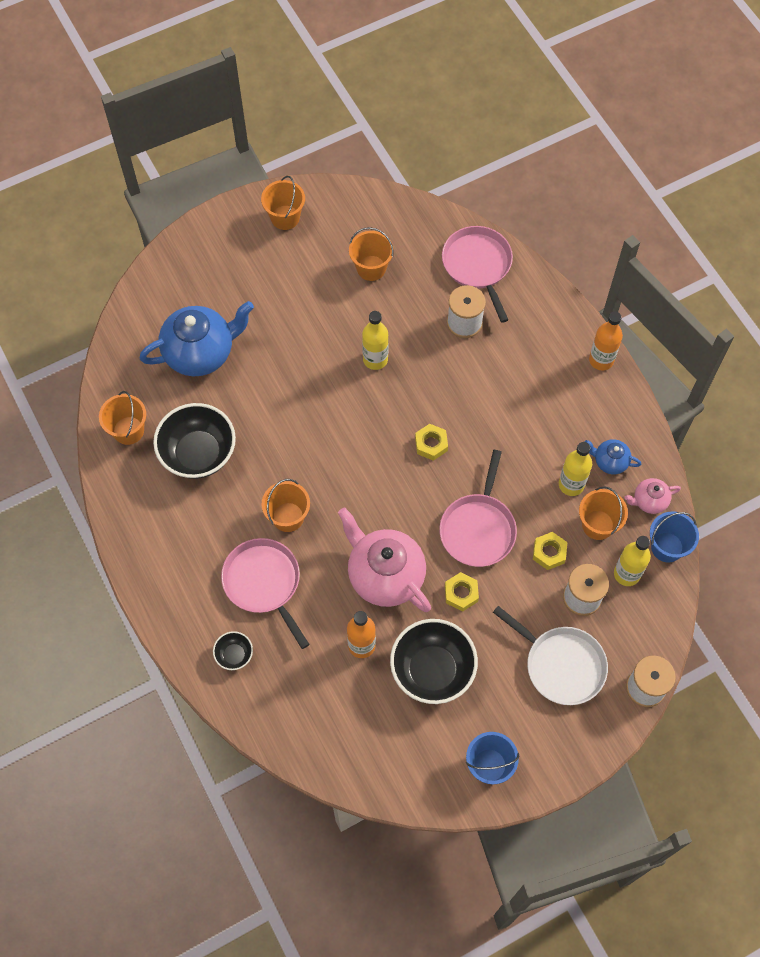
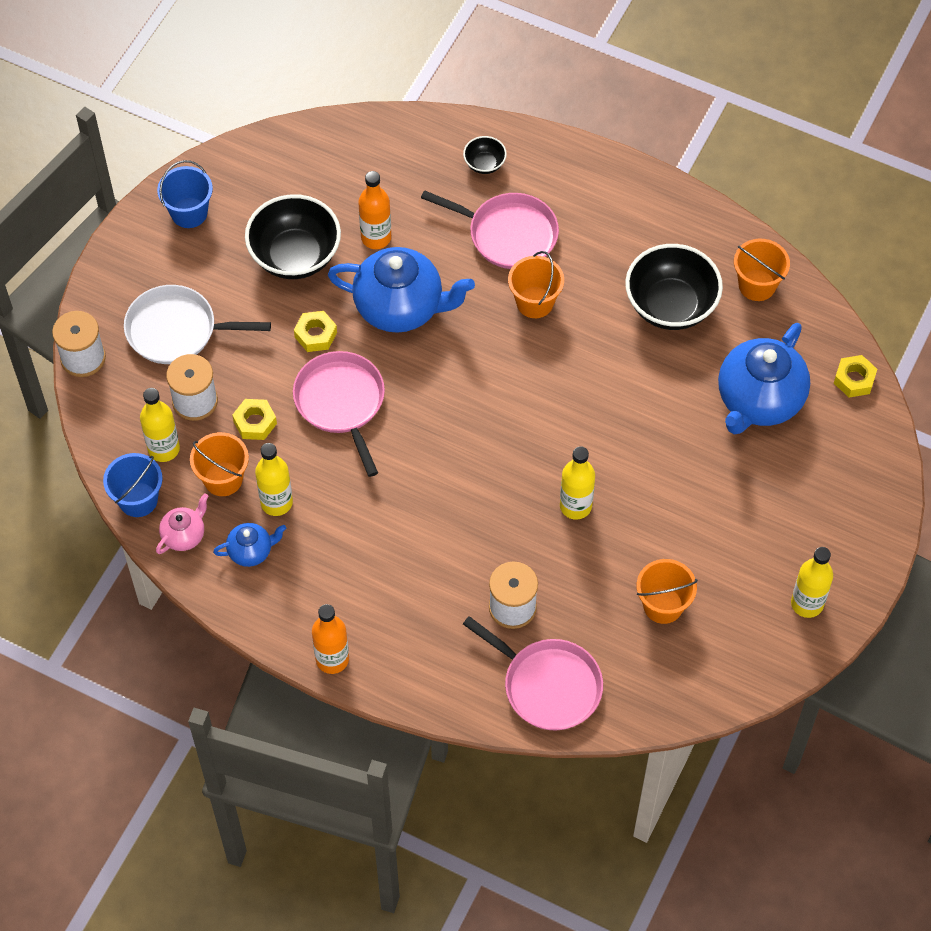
camera: 145 degrees right, 5 degrees down
orange bucket [261,176,305,230] -> yellow bottle [791,547,833,618]
pink teapot [338,508,431,612] -> blue teapot [328,247,475,333]
yellow nut [415,424,448,461] -> yellow nut moved to [834,355,877,398]

